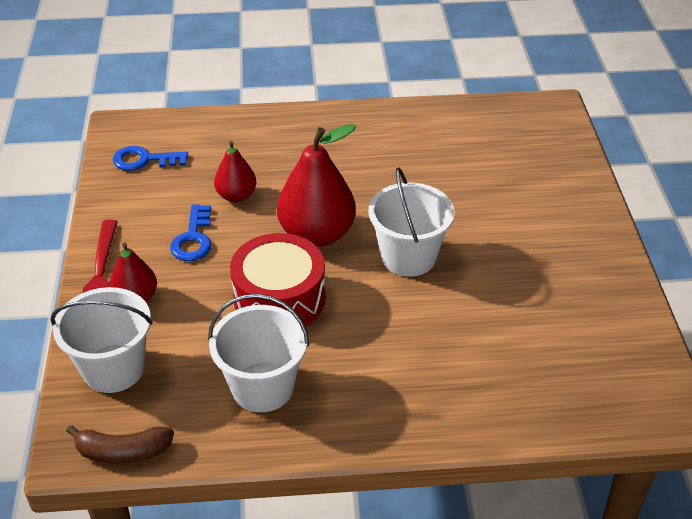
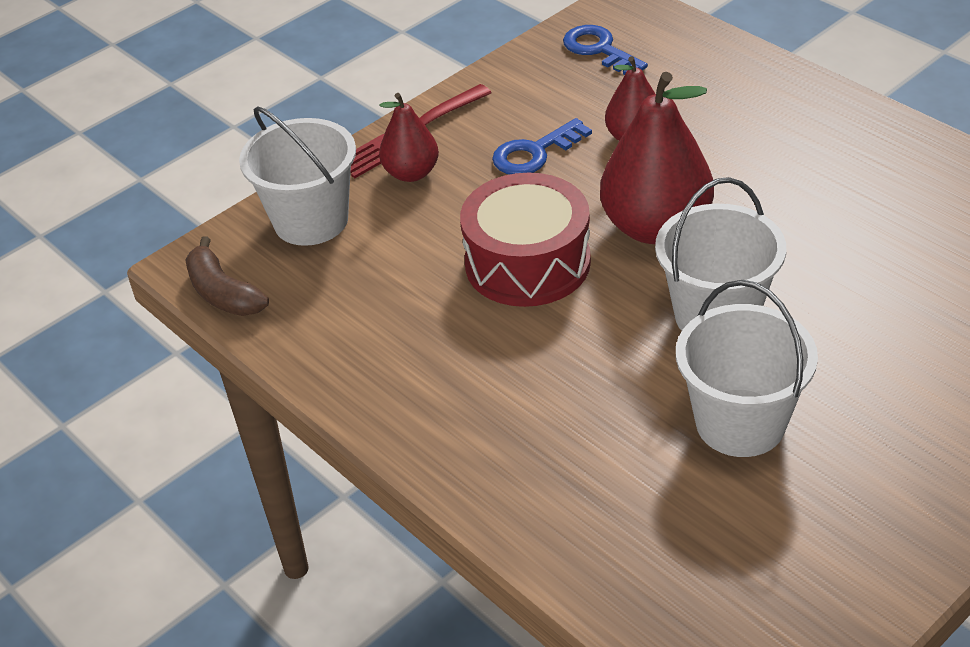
camera: 55 degrees right, 0 degrees up
white bucket [208,294,309,412] -> white bucket moved to [676,280,818,457]

